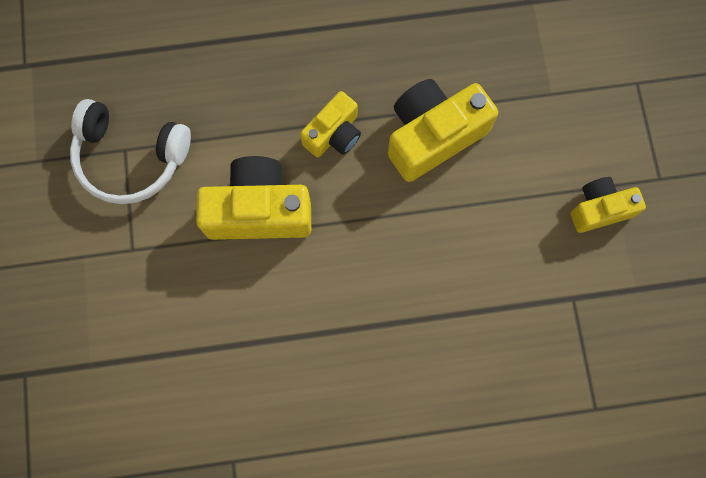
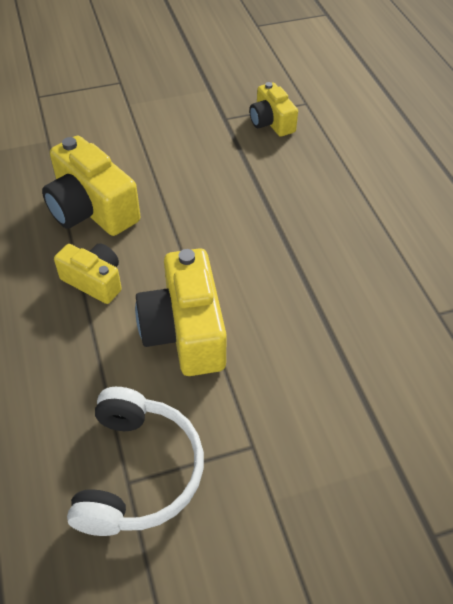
camera: 100 degrees left, 25 degrees down
yellow camera [571,177,646,233] -> yellow camera moved to [249,82,298,137]

